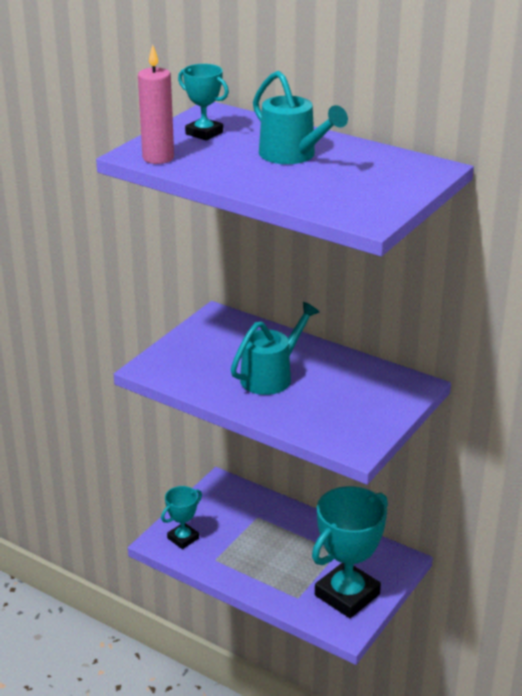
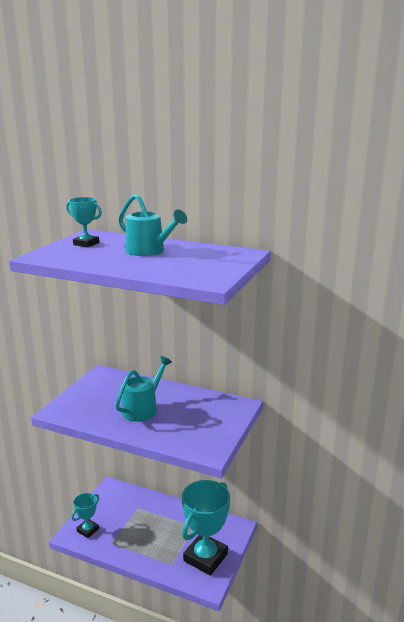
camera: 10 degrees left, 10 degrees down
pink candle [138,45,174,164] -> none

